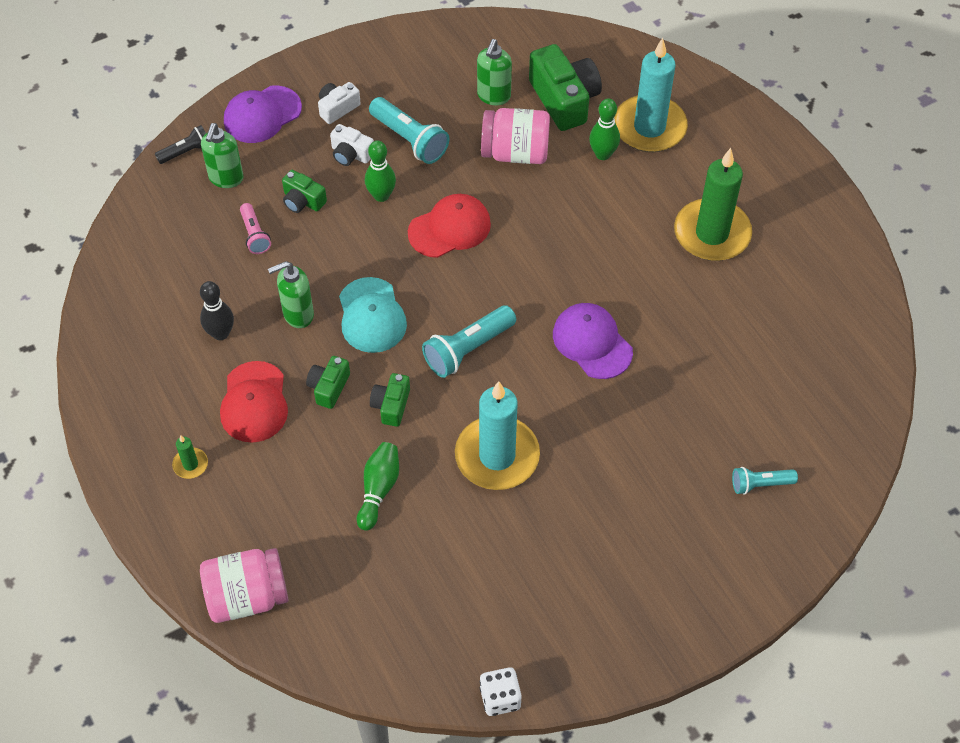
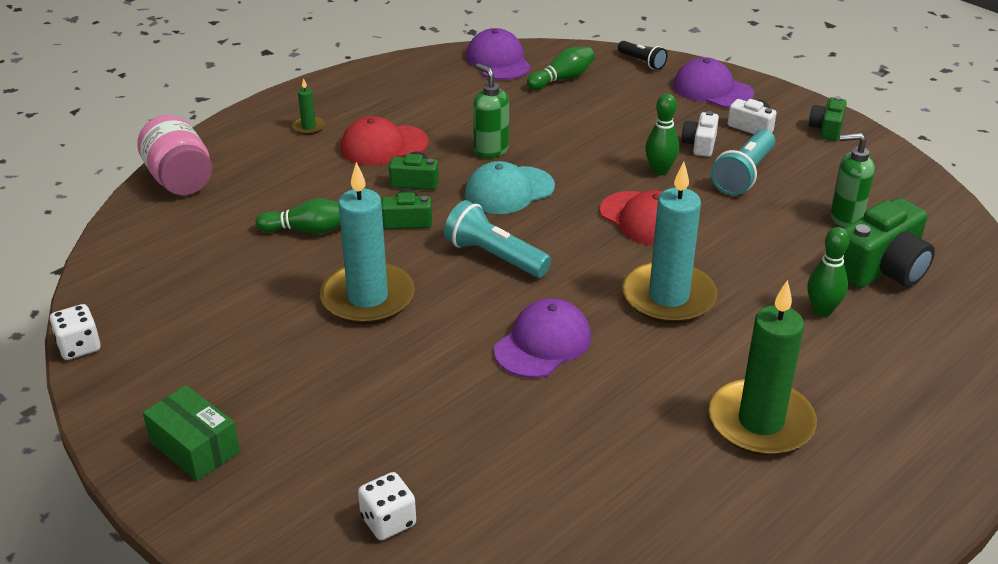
camera: 75 degrees right, 20 degrees down
black bowling pin [200,281,234,340] -> none
green soap dispenser [201,123,244,188] -> none
pink flashlight [240,203,271,254] -> none
green camera [282,170,327,213] -> green camera moved to [809,96,847,141]
pink jar [481,108,550,164] -> none
turquoise candle [614,38,688,152] -> turquoise candle moved to [622,162,718,324]
turquoise flashlight [732,467,798,495] -> white dice [358,472,416,540]
none -> green box [143,385,240,481]
none -> purple cap [466,28,531,80]
none -> green bowling pin [527,47,595,90]

